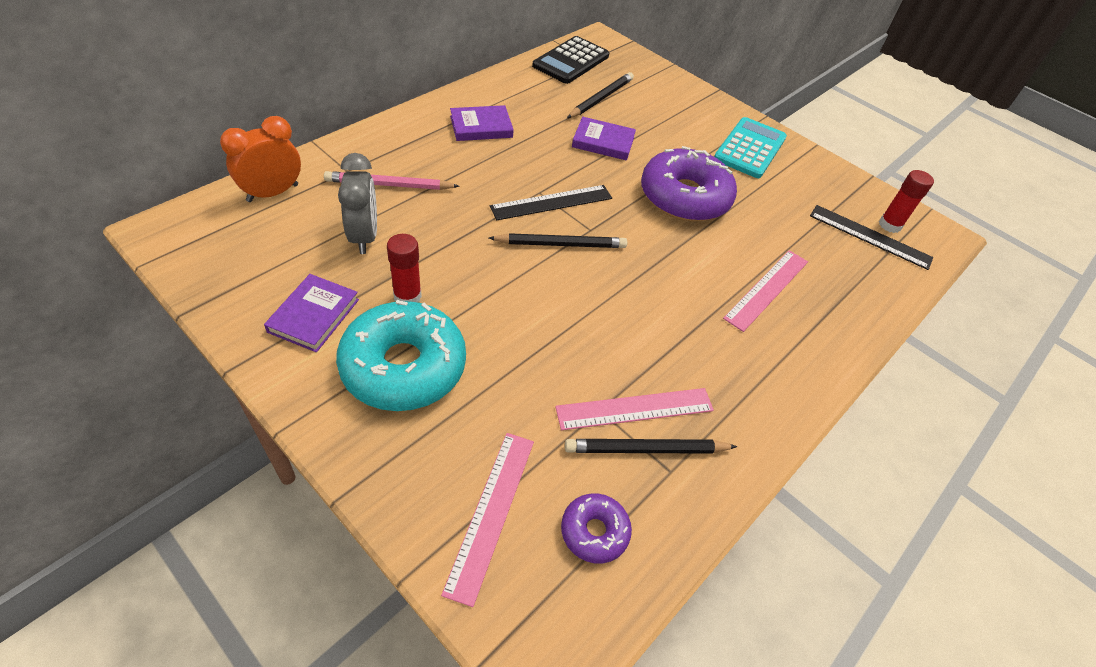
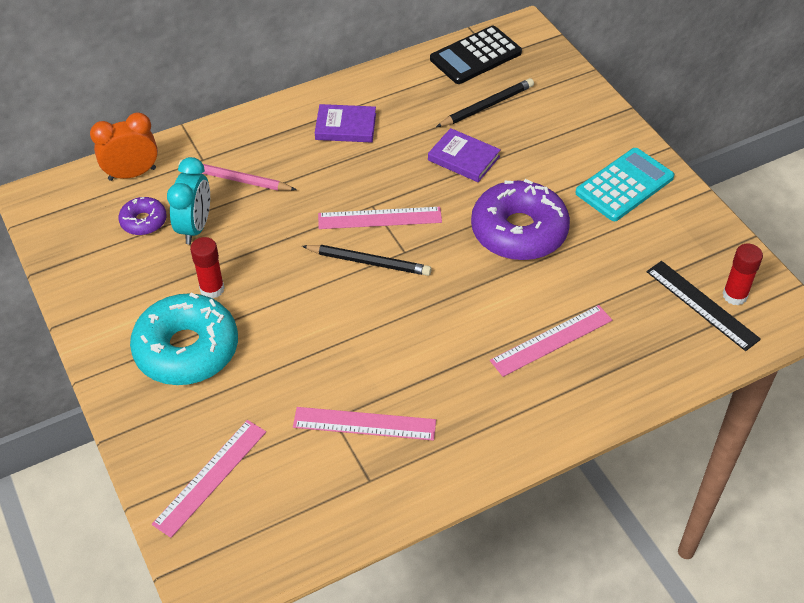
camera: 25 degrees right, 0 degrees up
purple book [264,274,359,352] -> none
grey clock [338,153,377,254] -> turquoise clock [167,157,210,244]
black ruler [490,185,612,220] -> pink ruler [318,207,442,229]
purple donut [561,493,632,564] -> purple donut moved to [118,197,167,235]
black pencil [565,439,737,454] -> none

